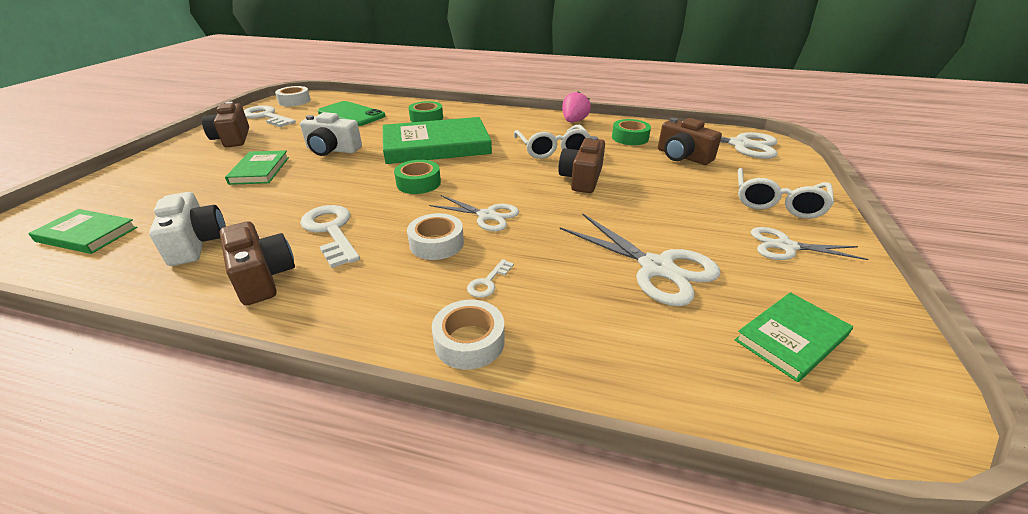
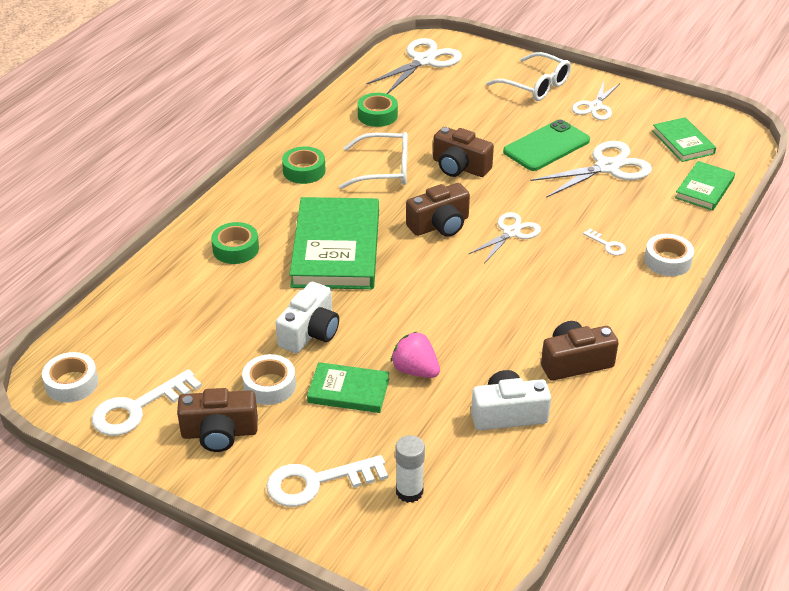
camera: 75 degrees left, 5 degrees up
green book [28,209,137,254] -> green book moved to [675,161,735,211]
white key [300,205,360,268] -> white key moved to [266,455,388,507]
green phone [318,101,385,126] -> green phone moved to [503,119,590,171]
green tape [394,160,441,194] -> green tape moved to [282,146,326,184]
white tape [407,213,464,260] -> white tape moved to [242,354,296,405]
pink strawberry [562,91,591,122] -> pink strawberry moved to [391,332,440,378]
brown camera [658,118,722,165] -> brown camera moved to [406,183,470,237]
none -> white glue stick [395,435,425,503]

